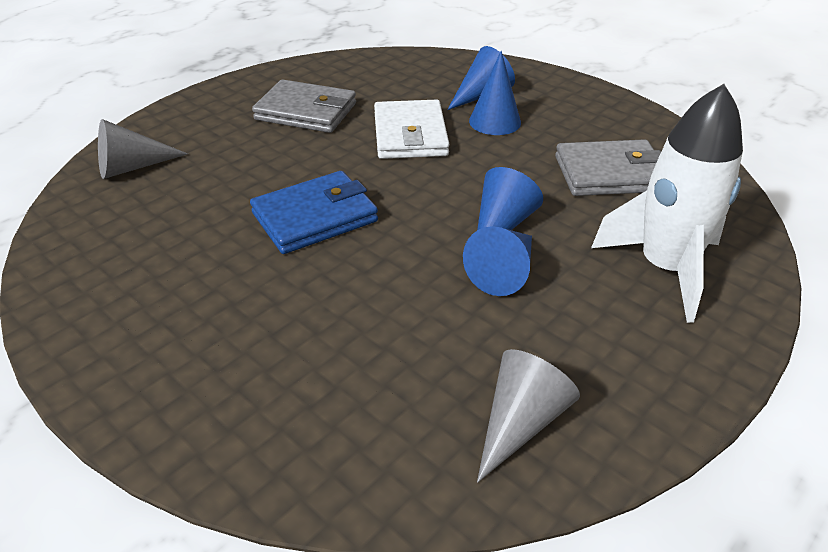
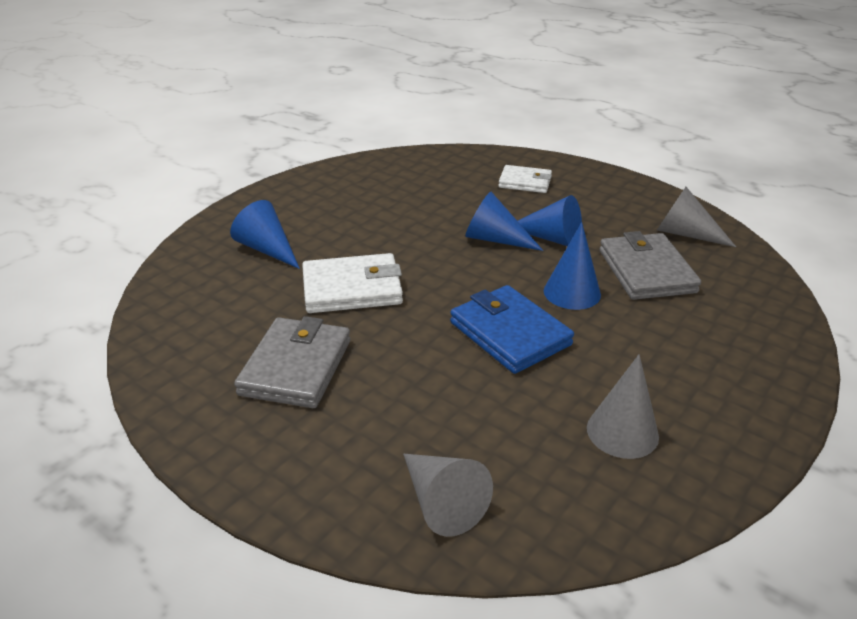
camera: 95 degrees left, 5 degrees down
blue cone [469,51,521,135] -> blue cone moved to [544,222,601,310]
grey wallet [555,139,661,196] -> grey wallet moved to [599,231,701,300]
white rocket [591,84,743,323] -> white wallet [498,165,552,193]
none -> grey cone [587,354,659,459]

